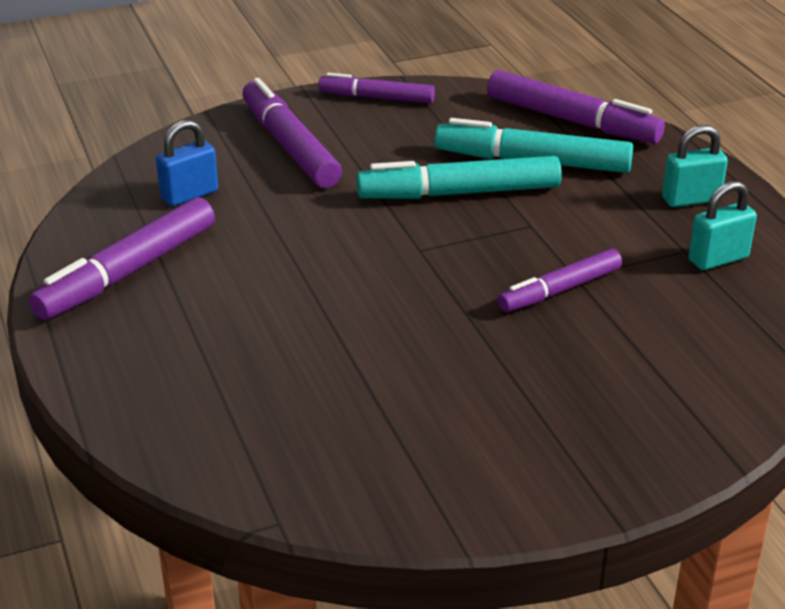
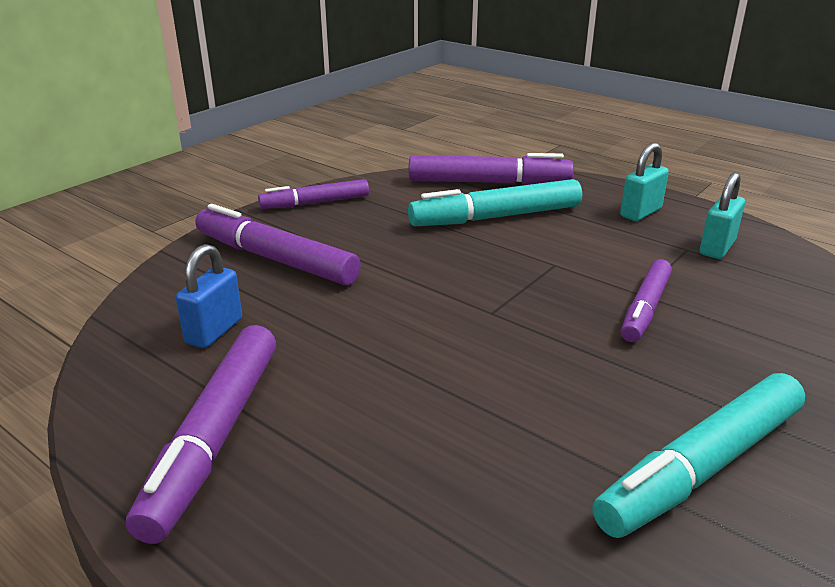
camera: 30 degrees left, 5 degrees down
turquoise marker [357,156,562,199] -> turquoise marker moved to [592,373,805,538]

